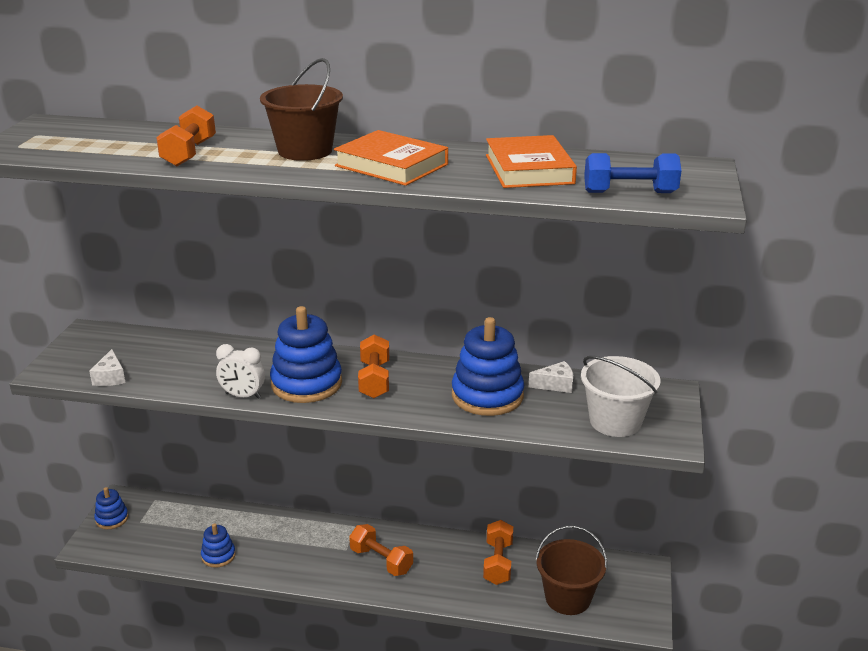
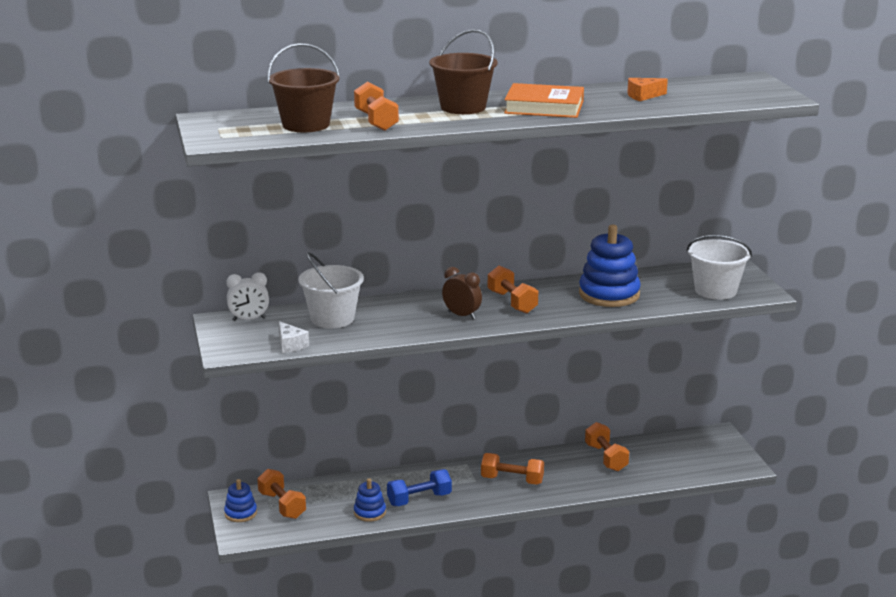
camera: 25 degrees left, 5 degrees down
white clock [216,344,265,399] -> white clock moved to [226,272,269,321]
blue stacking toy [270,306,342,403] -> brown clock [442,267,482,319]
orange book [486,135,577,188] -> orange cheese [627,78,668,101]
white cheese [529,361,573,393] -> none
brown bucket [535,526,607,615] -> brown bucket moved to [267,43,340,132]
blue dumbbell [584,153,682,193] -> blue dumbbell moved to [387,469,452,506]
none -> orange dumbbell [257,469,306,519]
none -> white bucket [298,252,364,328]

